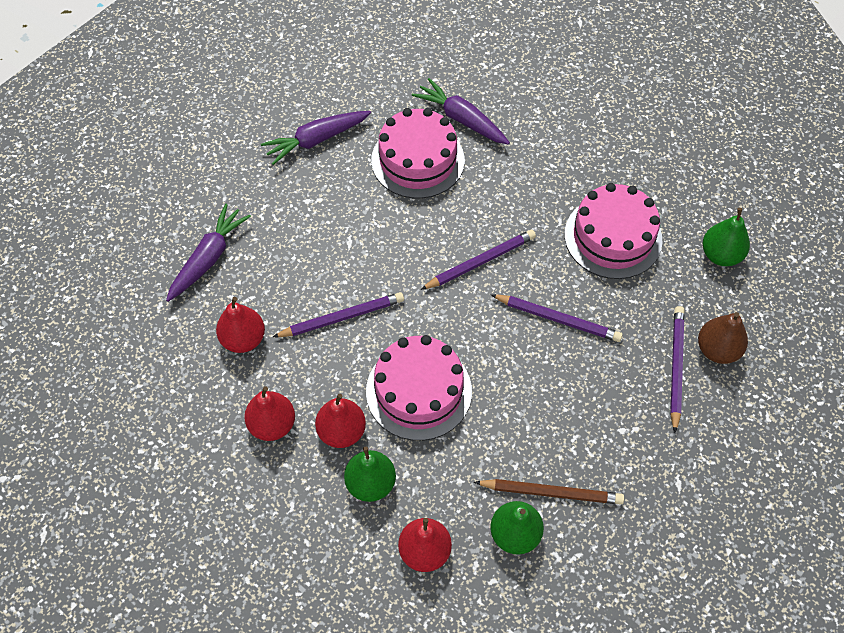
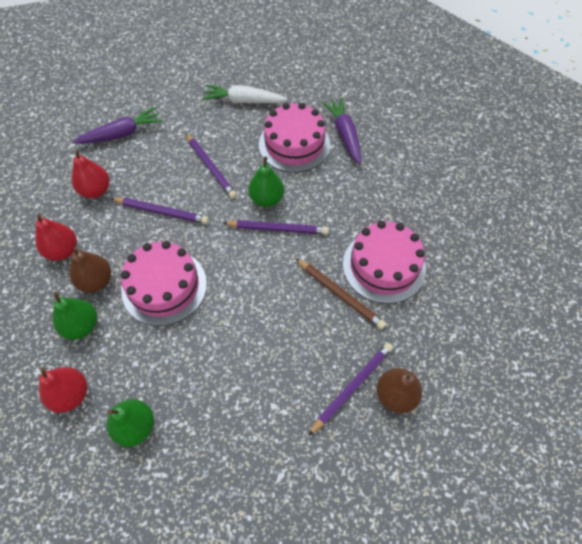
camera: 35 degrees right, 0 degrees up
purple carrot [261,111,371,165] -> white carrot [202,84,288,103]
red pear [315,394,366,448] -> brown pear [69,247,111,293]
brown pencil [474,479,624,505] -> brown pencil moved to [295,258,386,329]
purple pencil [491,294,623,342] -> purple pencil moved to [186,133,237,199]
green pear [703,208,750,266] -> green pear moved to [248,157,284,207]

